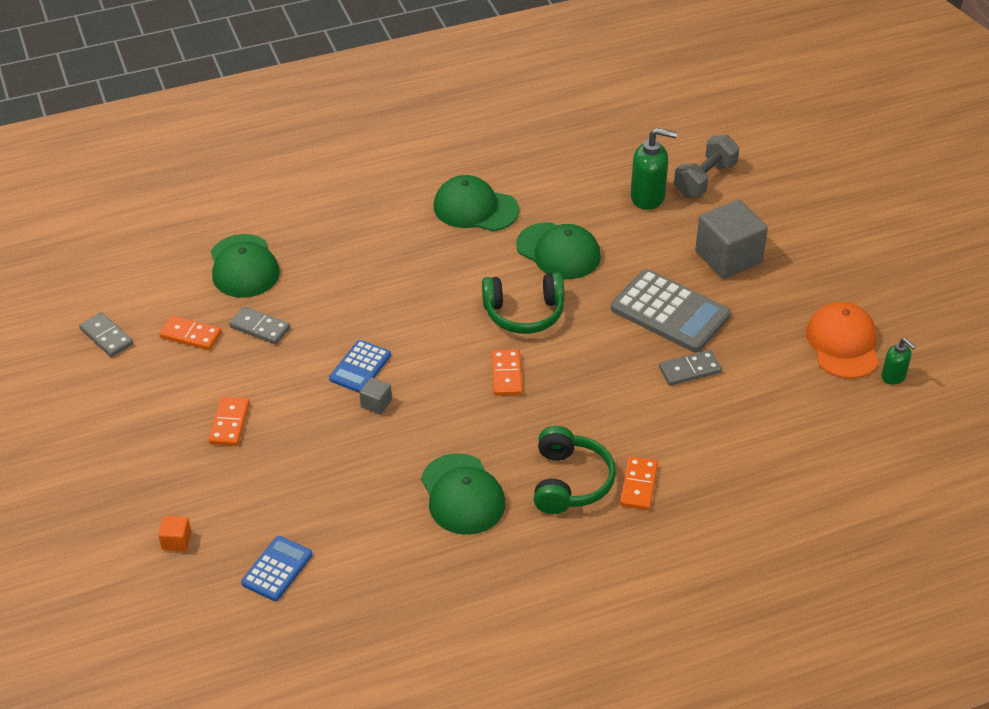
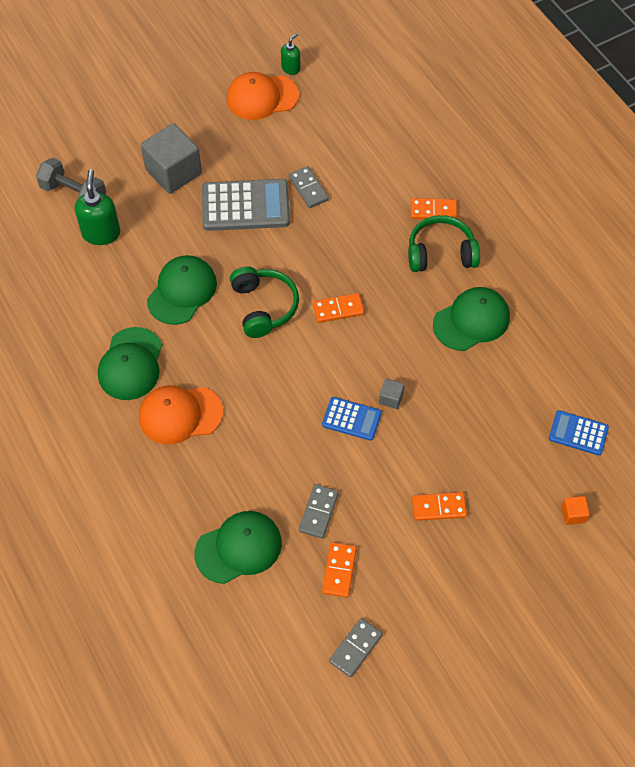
camera: 100 degrees left, 15 degrees up
grey calculator [611,269,731,352] -> grey calculator turned 60 degrees clockwise [202,179,290,231]
none -> orange cap [139,385,223,444]

